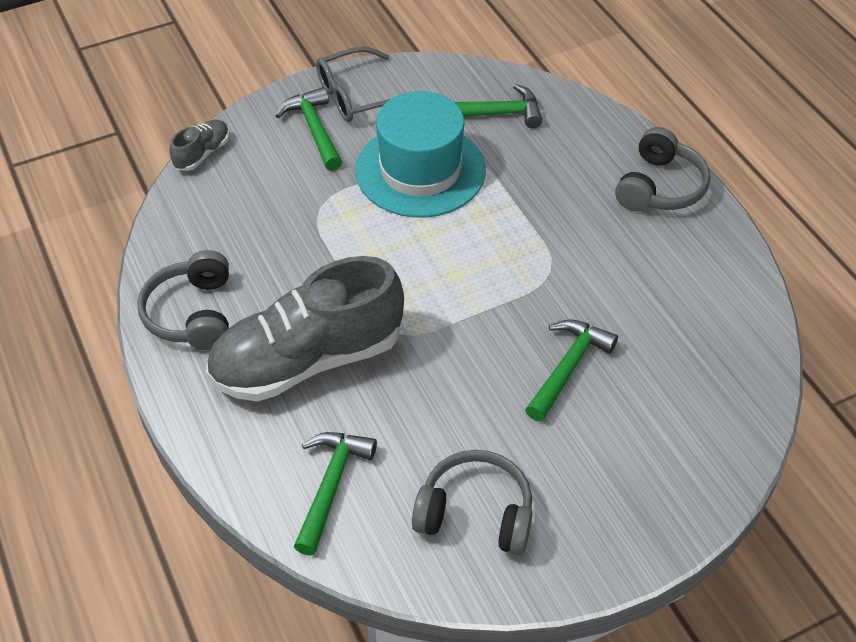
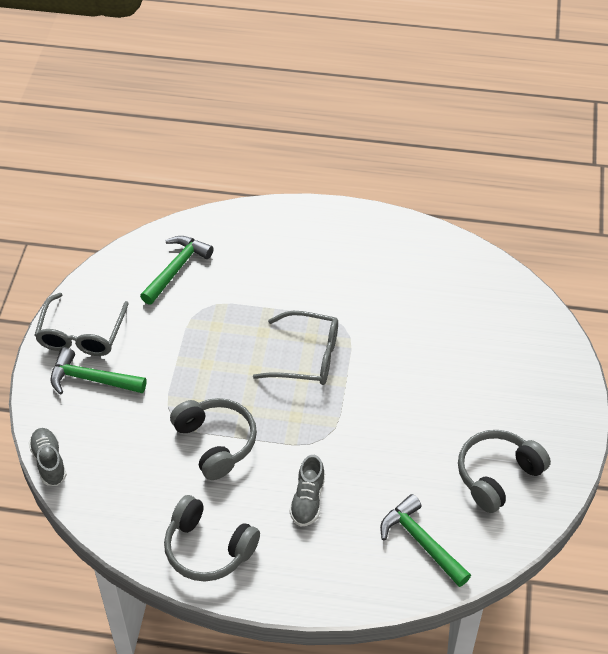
camera: 55 degrees left, 0 degrees up
grey shoe [206,256,404,402] -> grey shoe [289,455,325,527], size x0.43
turquoise hat [355,91,486,218] -> none
green hammer [525,319,618,422] -> none
grey headphones [615,127,711,211] -> grey headphones moved to [170,398,257,480]
none -> grey glasses [253,311,338,385]

